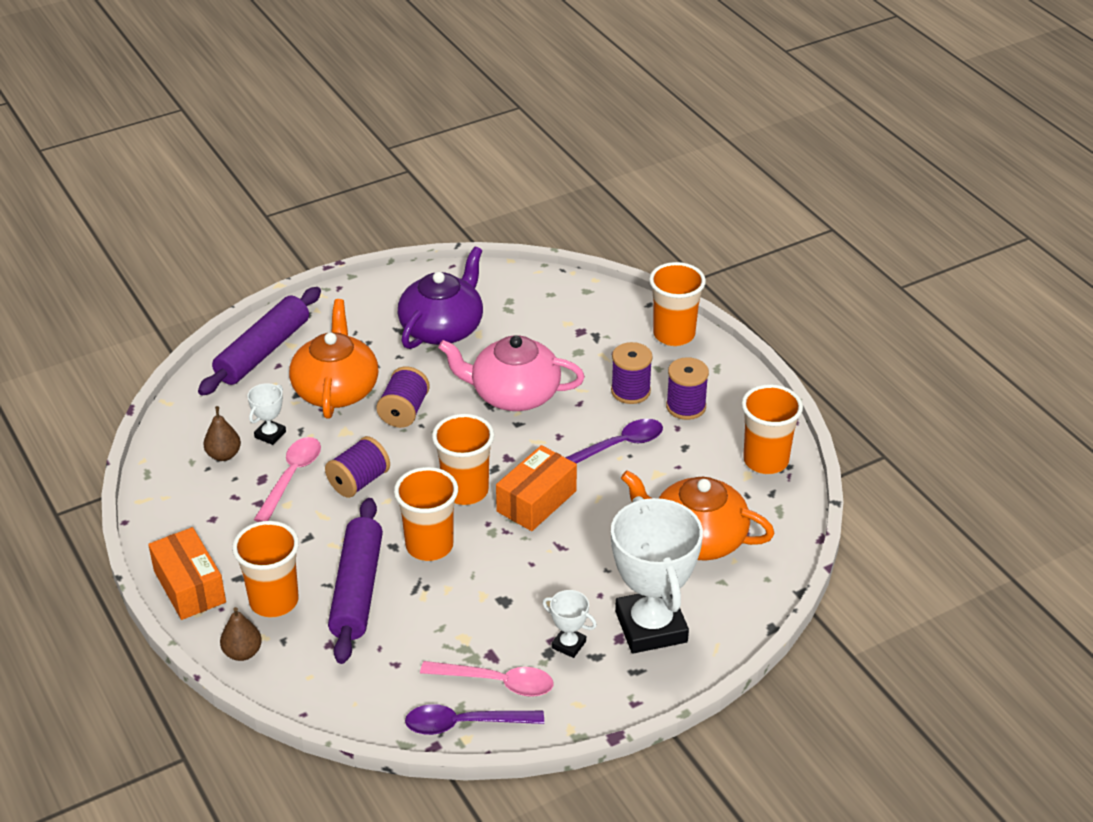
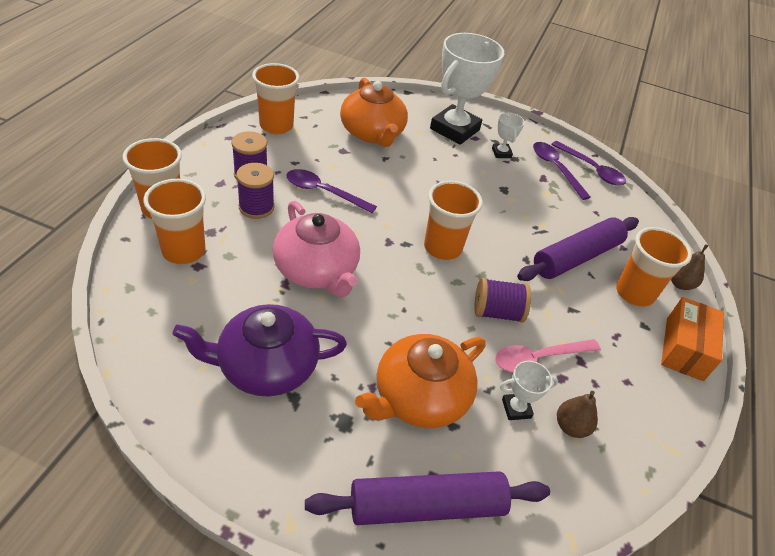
camera: 135 degrees left, 5 degrees up
purple spool [376,366,430,428] -> none
orange cup [394,467,458,561] -> orange cup moved to [143,179,206,264]
pink spoon [420,661,554,697] -> purple spoon [533,142,591,200]
orange box [496,445,577,531] -> none

